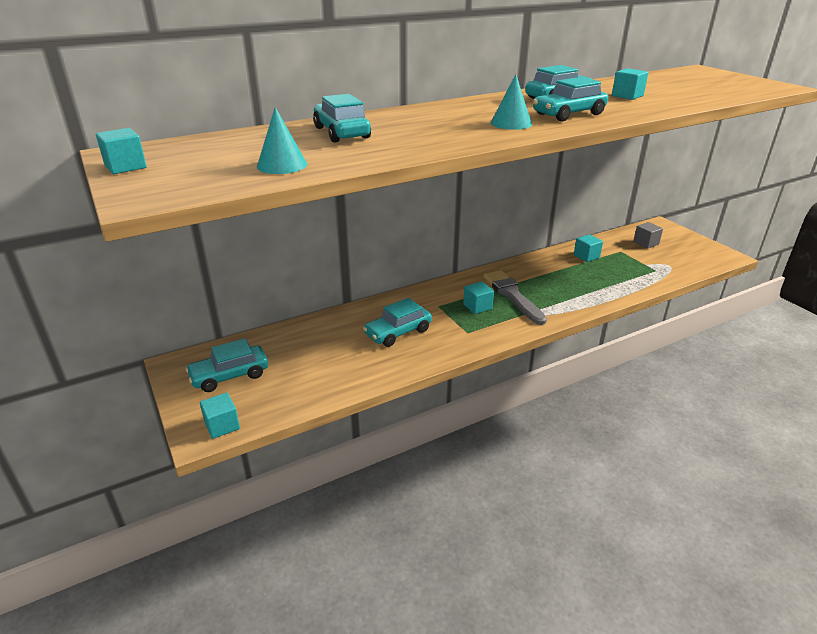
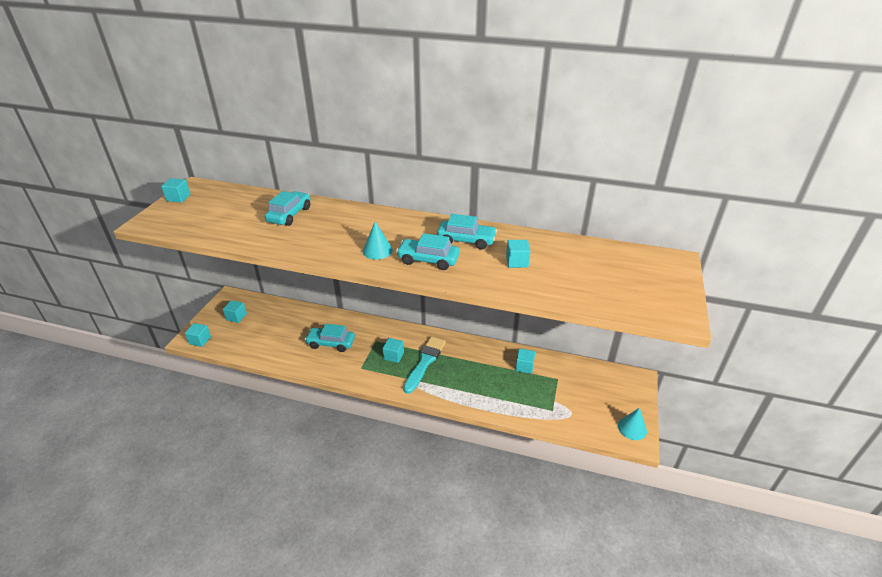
camera: 45 degrees right, 5 degrees up
turquoise car [186,338,268,392] -> turquoise cube [223,300,247,323]
turquoise cone [257,107,307,174] -> turquoise cone moved to [618,408,647,440]
grey brush [483,270,547,325] -> turquoise brush [403,336,446,394]
grey cube [633,222,663,249] -> none

